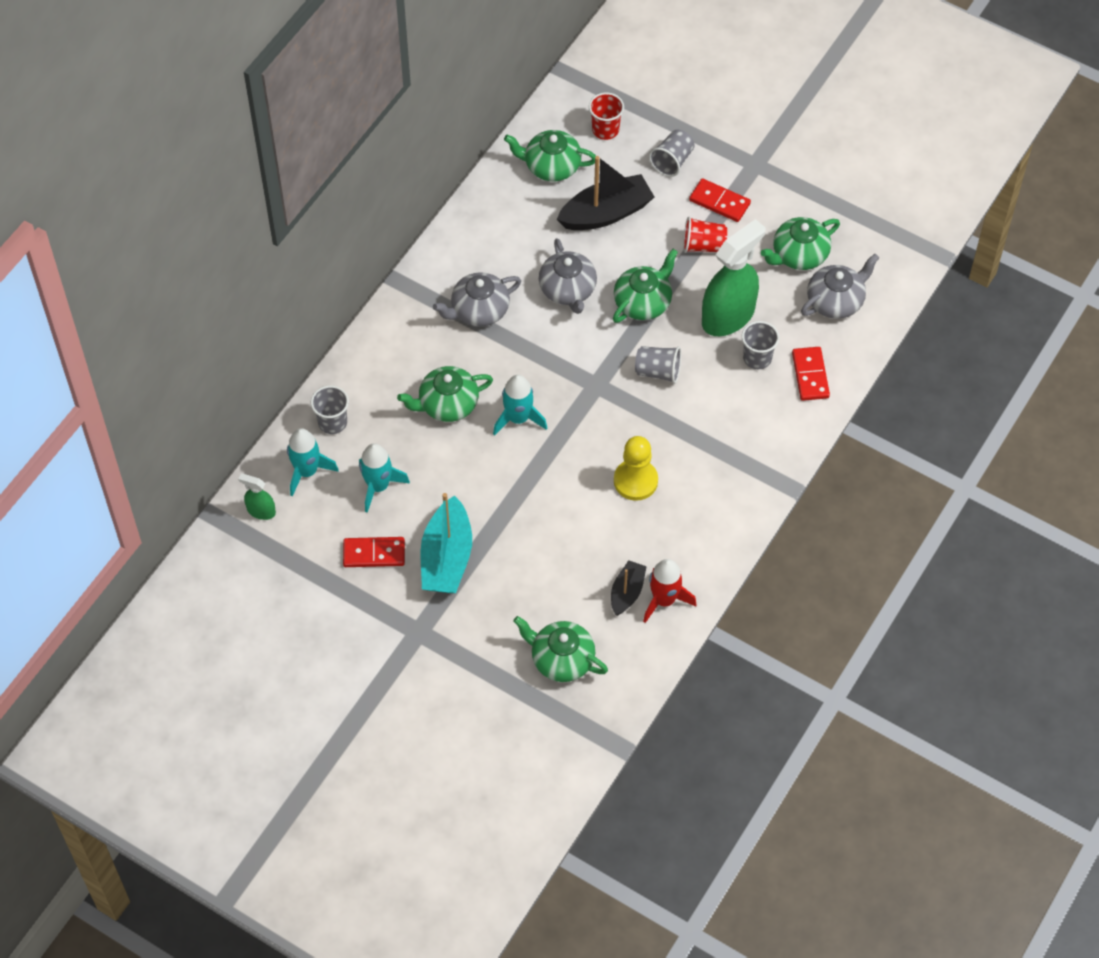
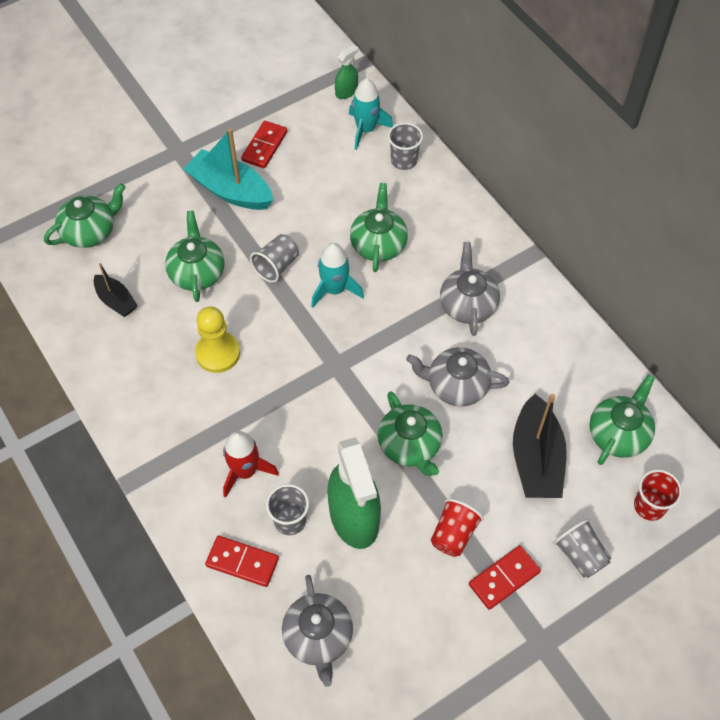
camera: 115 degrees right, 0 degrees up
turquoise rocket [359,443,410,513] -> none
grey cup [635,346,681,384] -> grey cup moved to [250,234,299,283]
red rocket [643,559,697,623] -> red rocket moved to [223,431,279,498]
green teapot [761,217,840,270] -> green teapot moved to [165,211,225,302]

